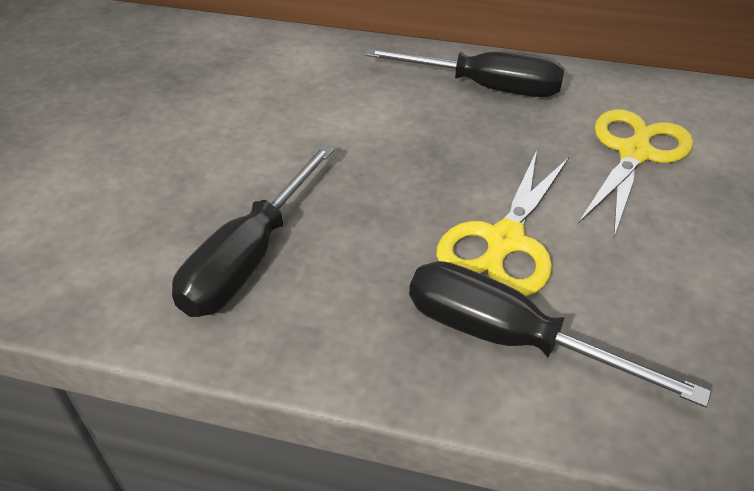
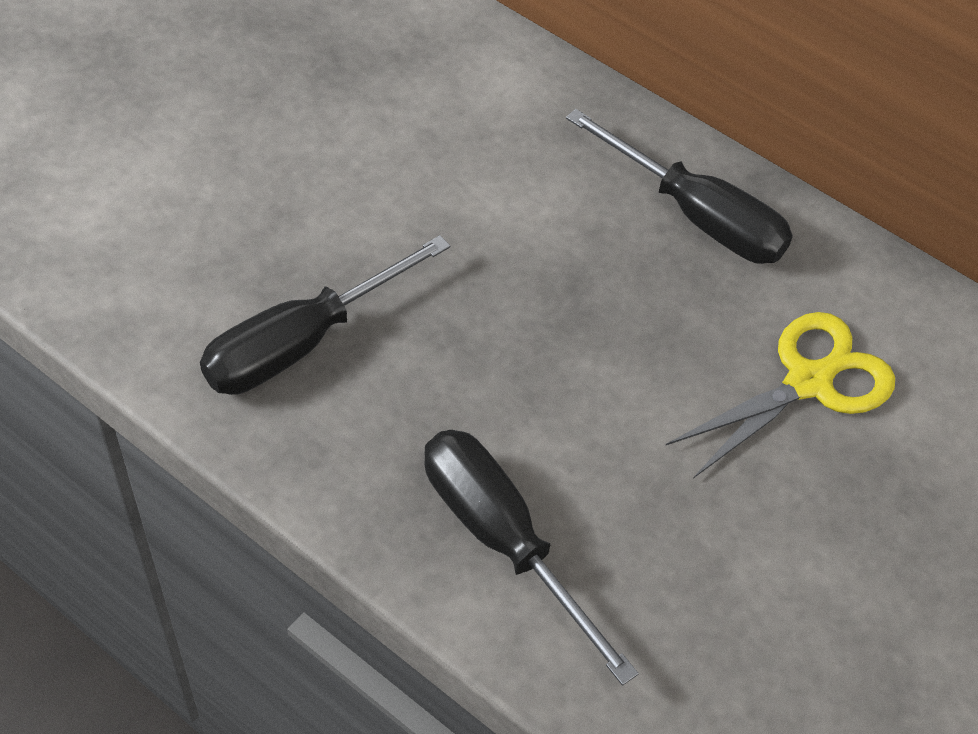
camera: 20 degrees right, 10 degrees up
yellow scissors [436,150,569,296] -> none

